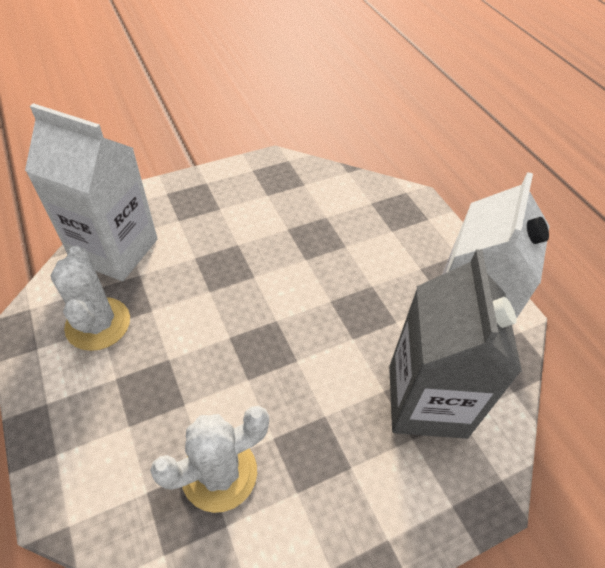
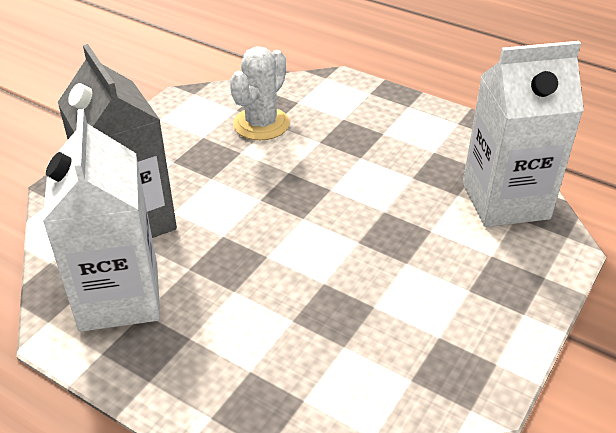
camera: 150 degrees right, 10 degrees down
white cactus [51,246,130,351] -> none

